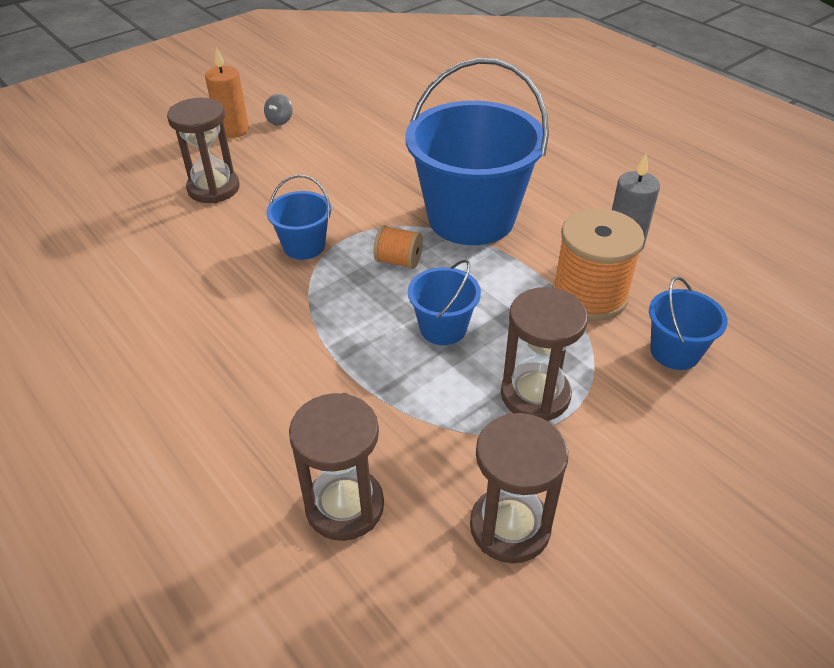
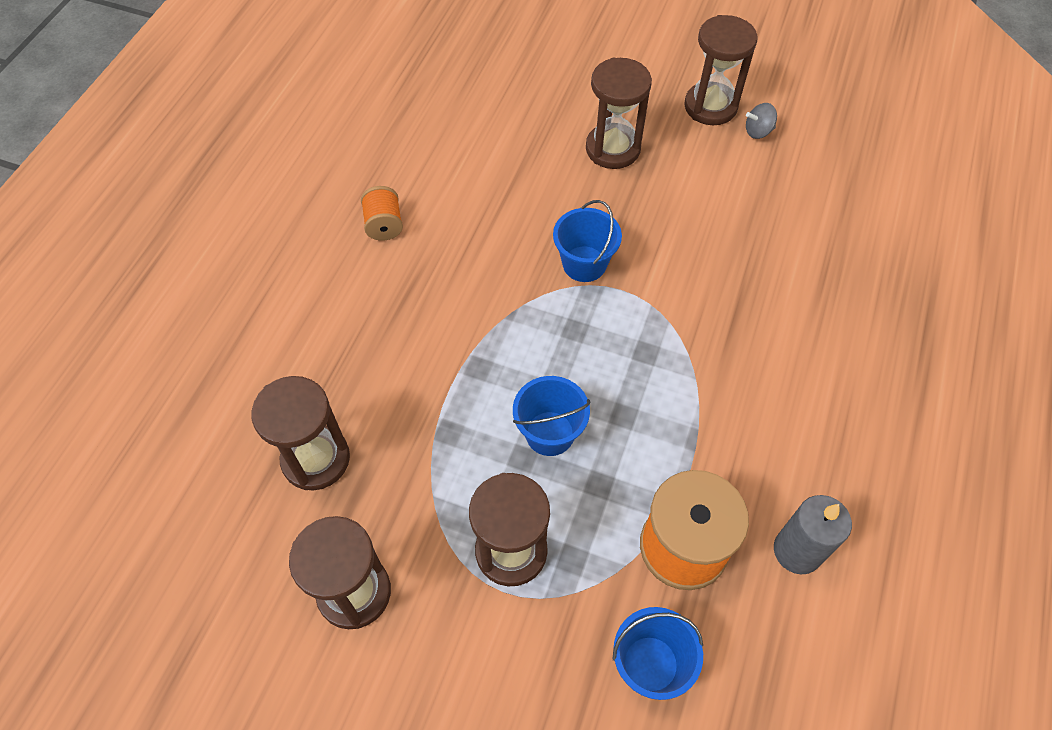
camera: 60 degrees right, 15 degrees up
orange candle [205,47,249,138] -> brown hourglass [684,15,757,125]
orange spool [373,225,423,269] -> orange spool moved to [361,186,403,241]
blue bucket [405,58,549,245] -> none

